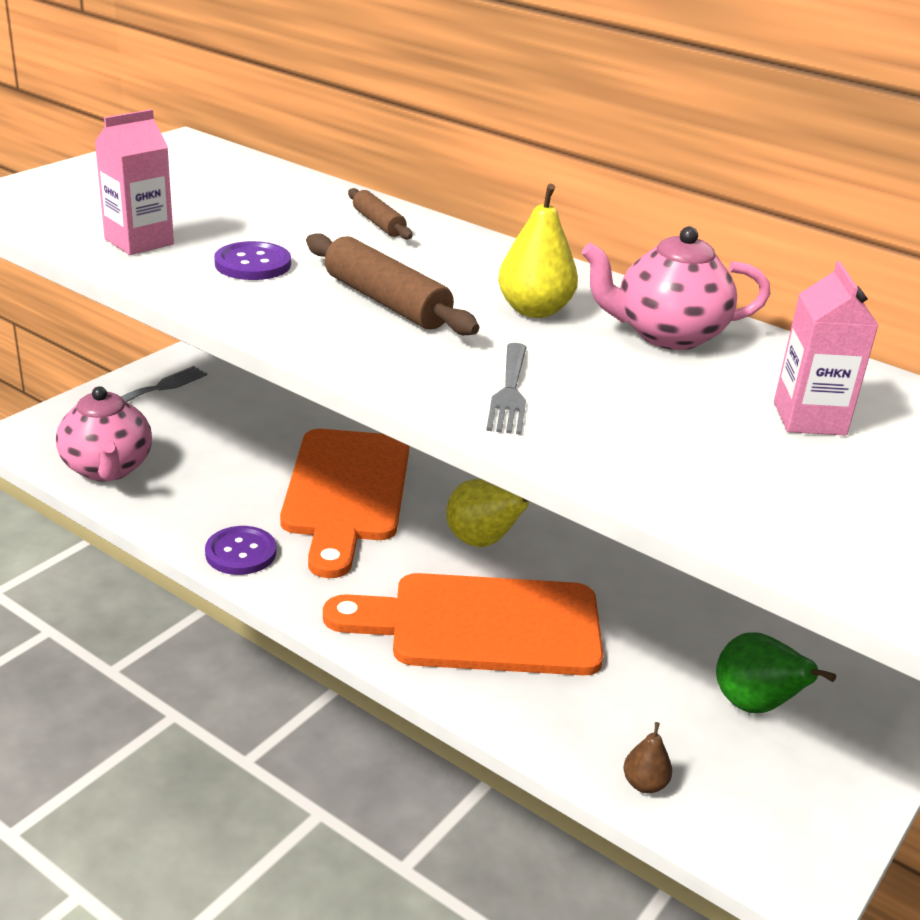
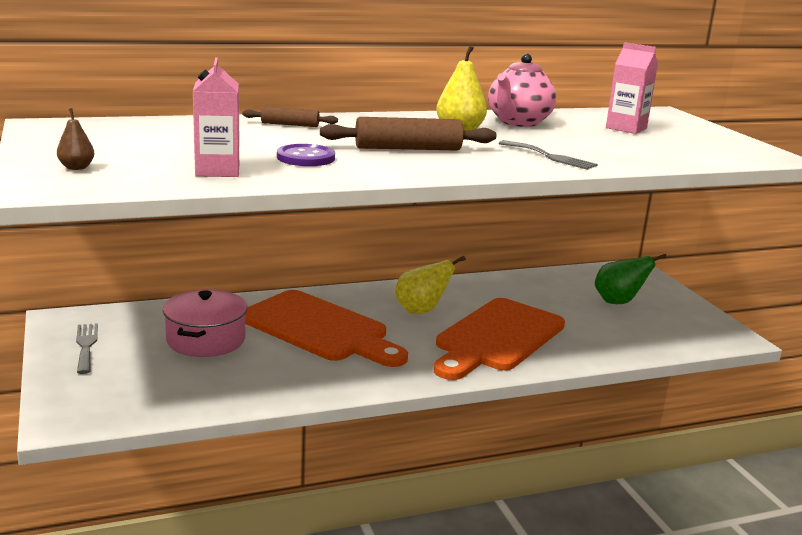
camera: 55 degrees left, 10 degrees down
pink teapot [56,386,152,481] -> none
purple button [205,526,276,575] -> none
brown pear [623,722,672,793] -> brown pear moved to [57,108,94,170]
none -> pink pot [163,289,247,357]

